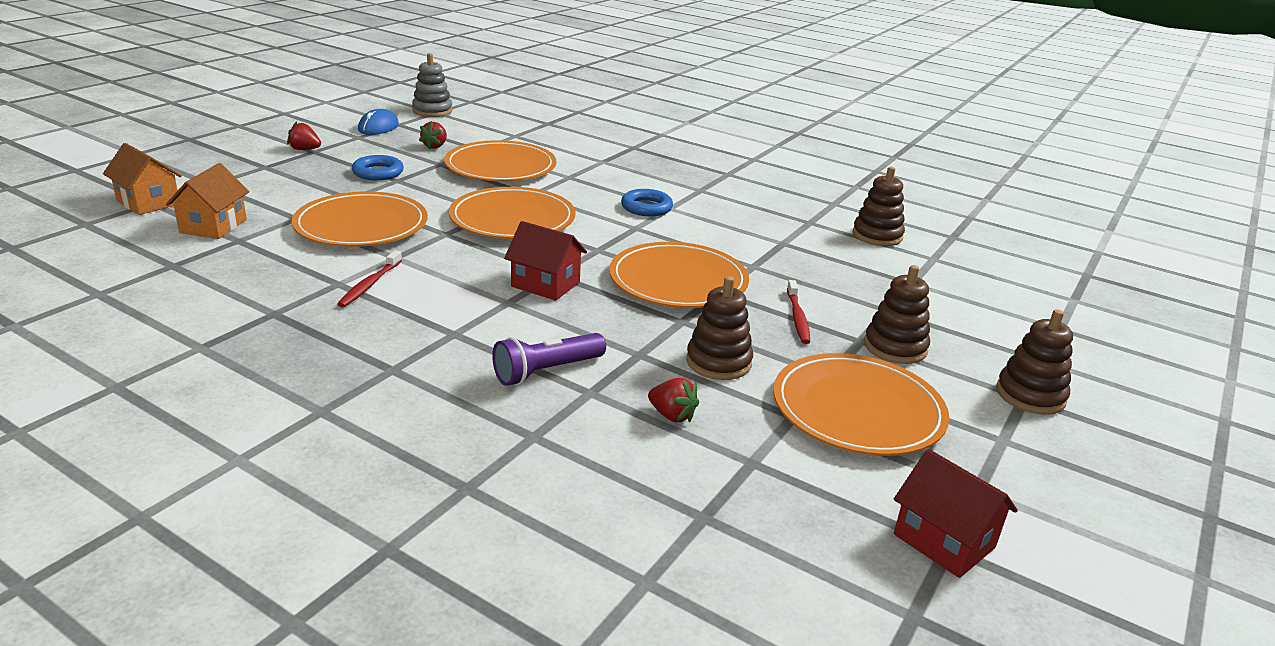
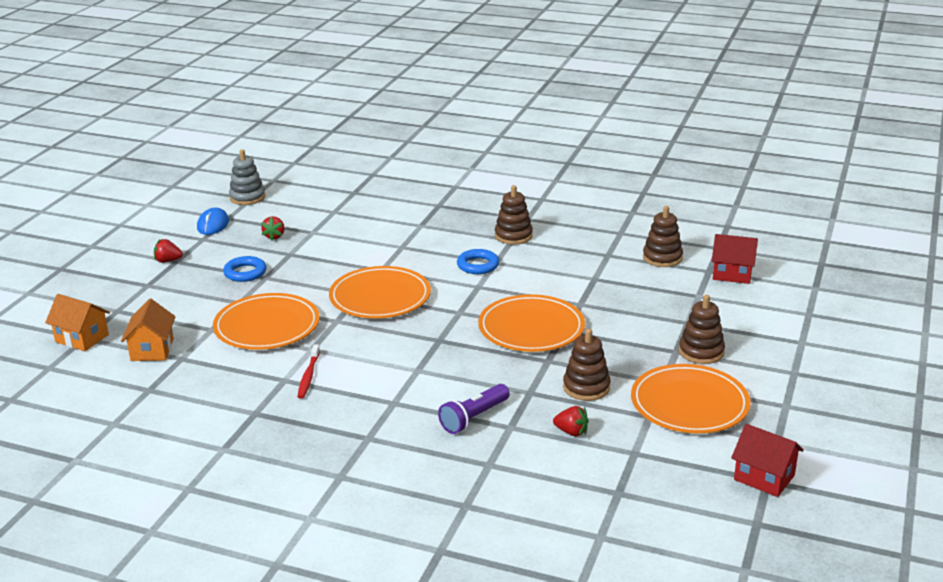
camera: 10 degrees left, 0 degrees up
orange plate [444,140,557,182] -> none
red house [504,221,587,301] -> red house moved to [712,234,758,284]
red toothbrush [787,280,810,344] -> none
brown stacking toy [996,309,1073,415] -> brown stacking toy moved to [495,185,533,245]

